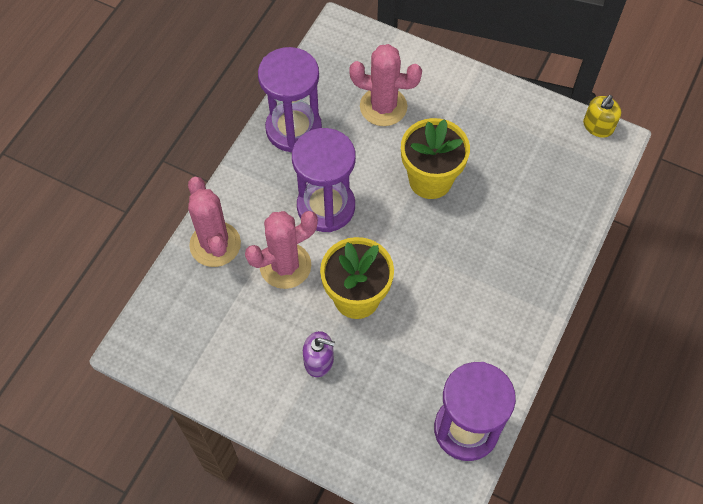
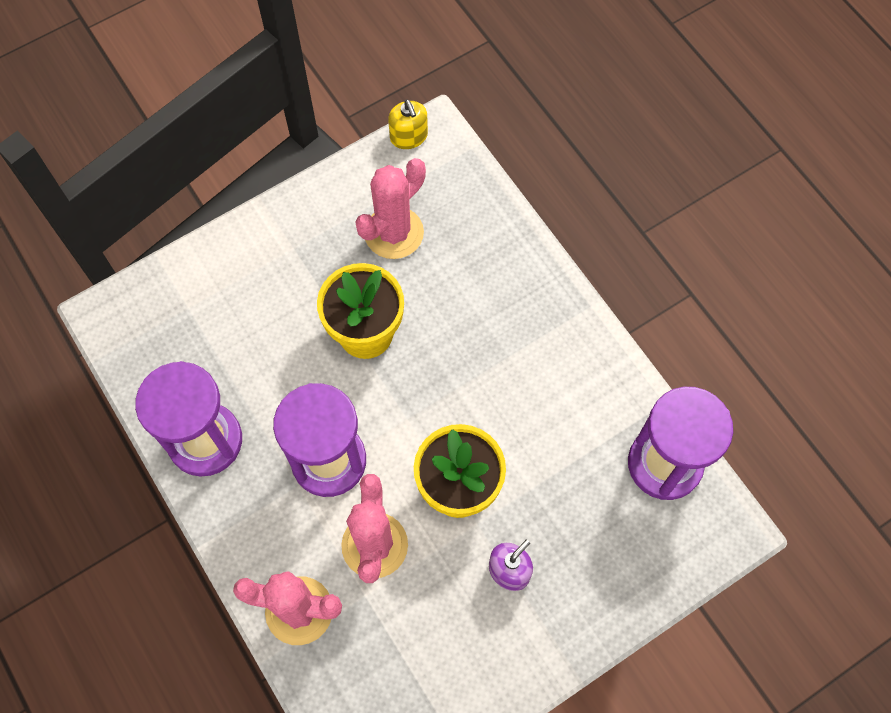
camera: 60 degrees left, 5 degrees up
pink cactus [349,44,422,126] -> pink cactus moved to [355,158,426,259]

